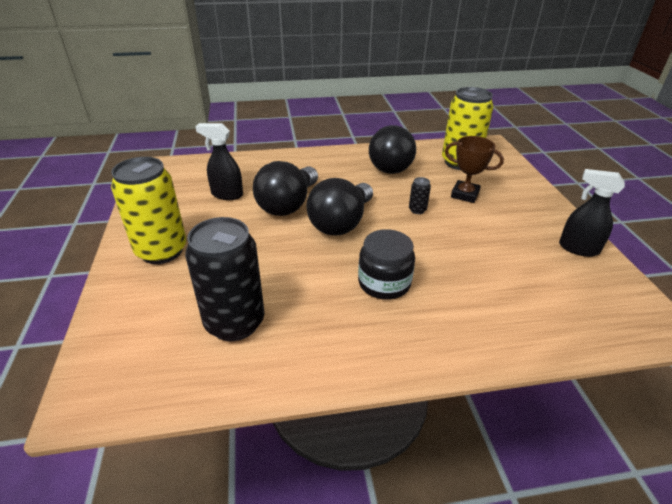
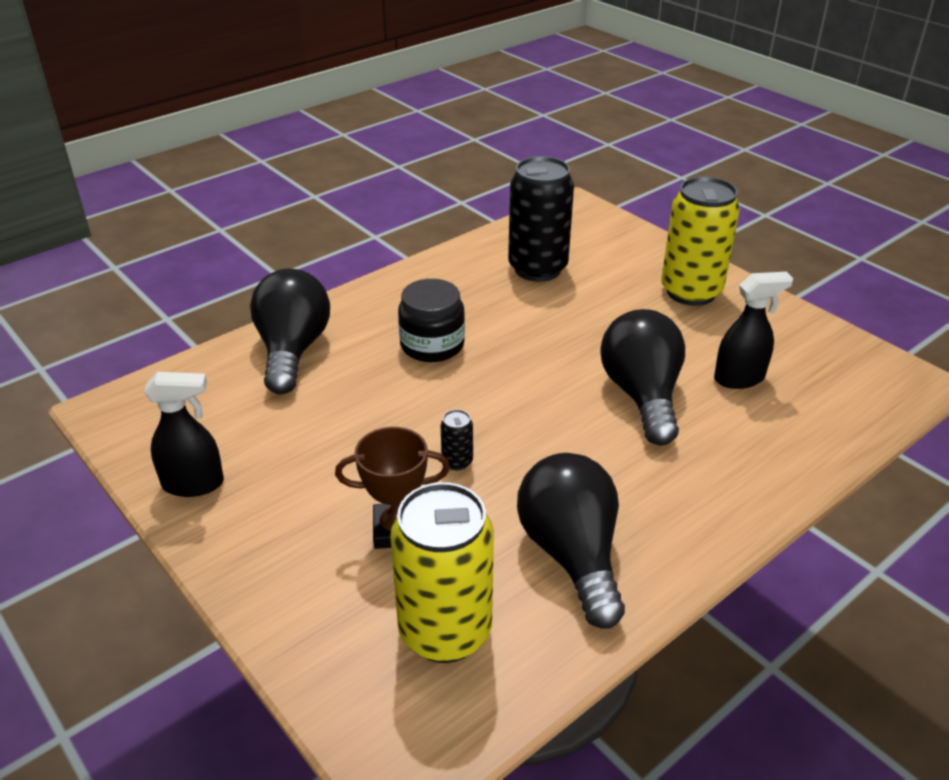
camera: 150 degrees right, 0 degrees up
black light bulb [307,178,373,235] -> black light bulb moved to [250,269,330,394]

